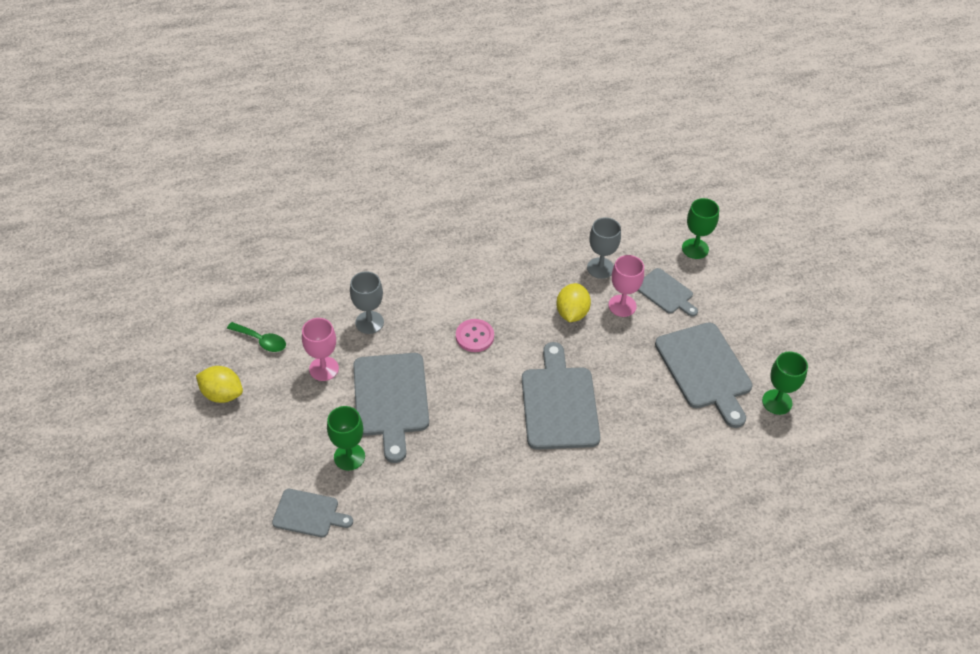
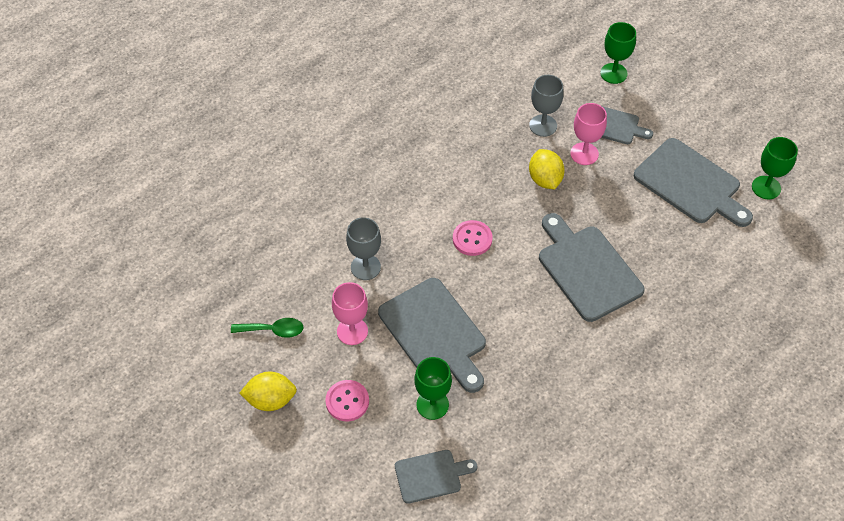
camera: 25 degrees left, 5 degrees up
none -> pink button [325,380,369,421]

